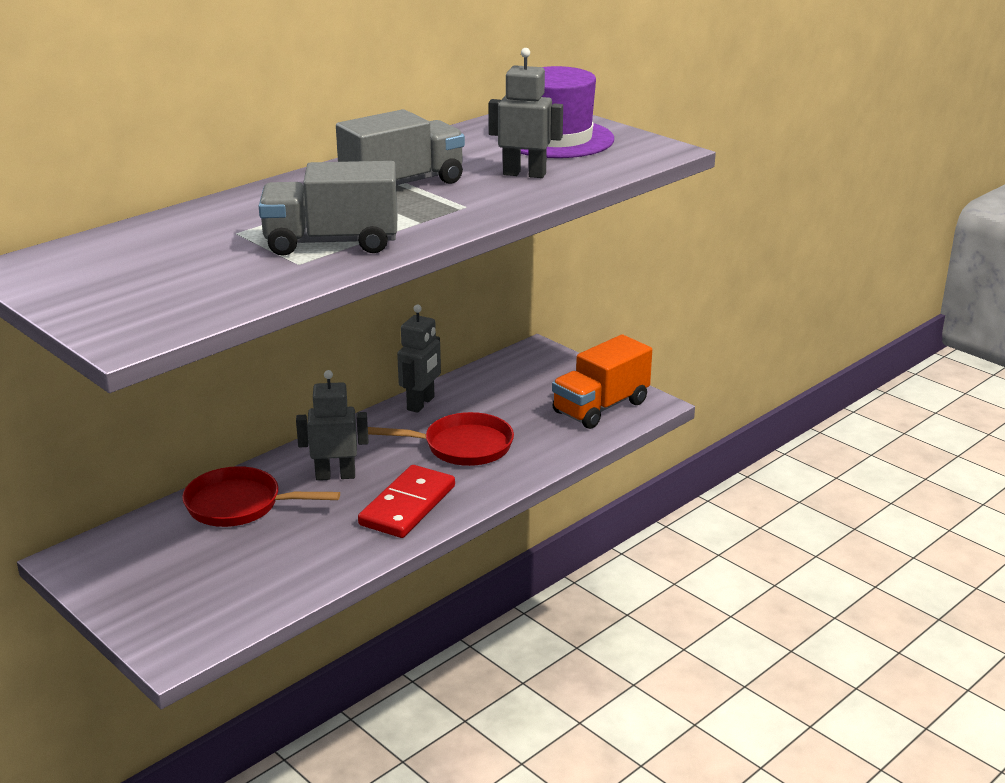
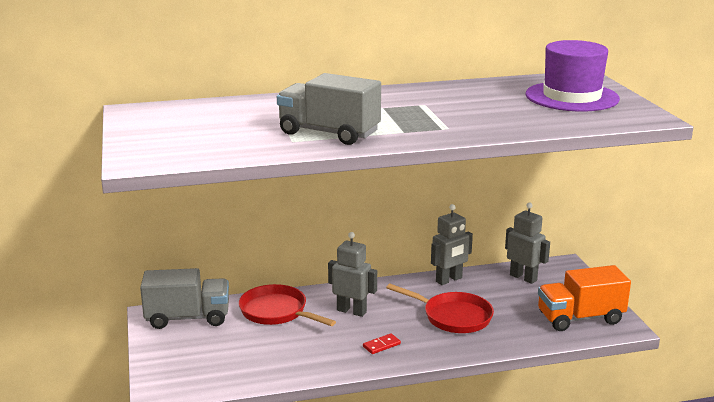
camera: 30 degrees right, 5 degrees down
grey truck [336,109,465,185] -> grey truck moved to [140,268,229,329]
red domino [358,465,455,538] -> red domino [363,333,401,354], size x0.44
grey robot [489,48,563,178] -> grey robot moved to [505,202,550,284]

